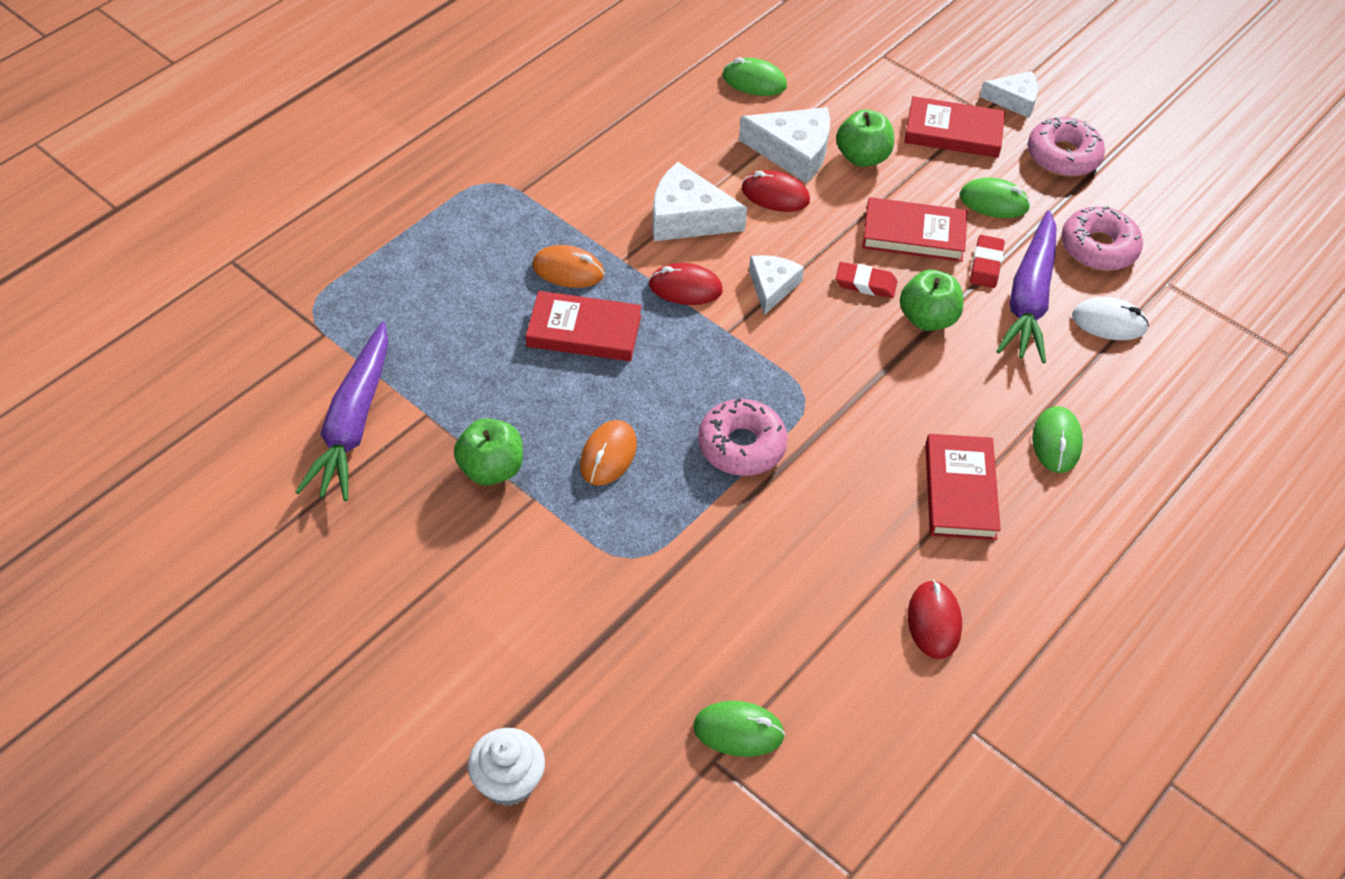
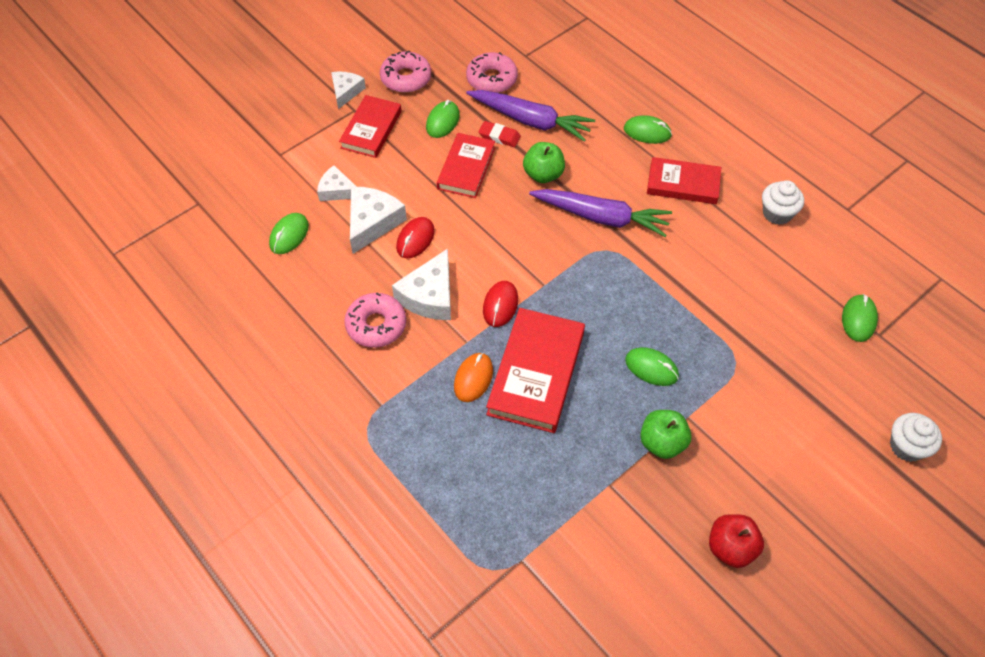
camera: 80 degrees left, 5 degrees up
purple carrot [296,322,388,501] -> purple carrot moved to [529,189,672,237]
red book [526,291,641,361] -> red book [486,308,585,433], size x1.51
orange mouse [580,420,637,486] -> green mouse [625,347,679,386]
pink donut [698,398,788,476] -> pink donut moved to [344,293,406,348]
white cheese [749,255,804,315] -> white cheese moved to [317,165,357,201]
red eraser [835,262,898,298] -> none
green apple [836,109,894,167] -> none
red mouse [908,580,962,659] -> white cupcake [762,180,804,225]
white mouse [1072,297,1149,340] -> none
none -> red apple [709,514,764,568]

